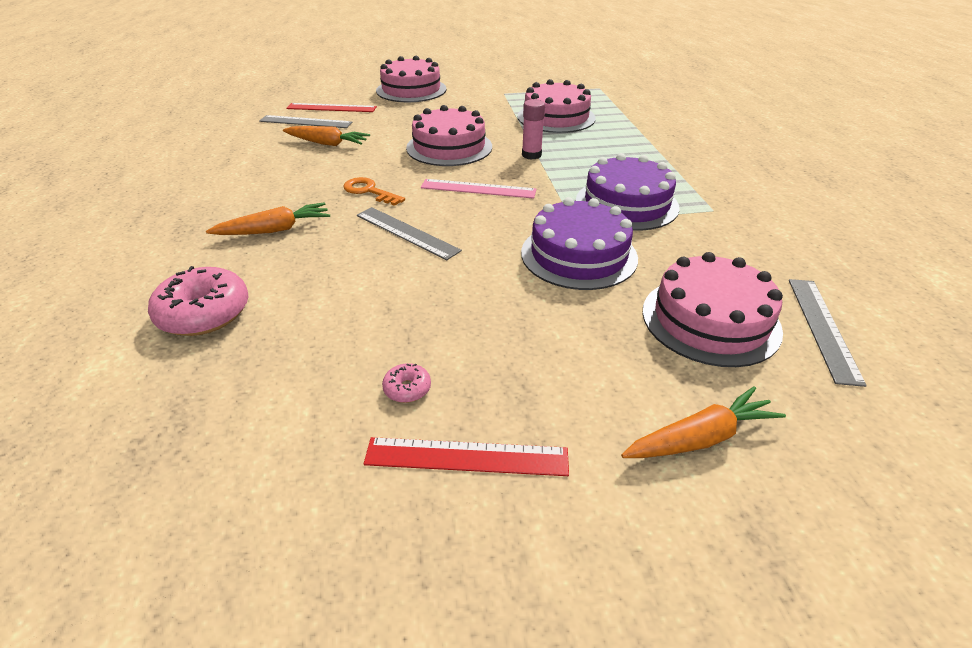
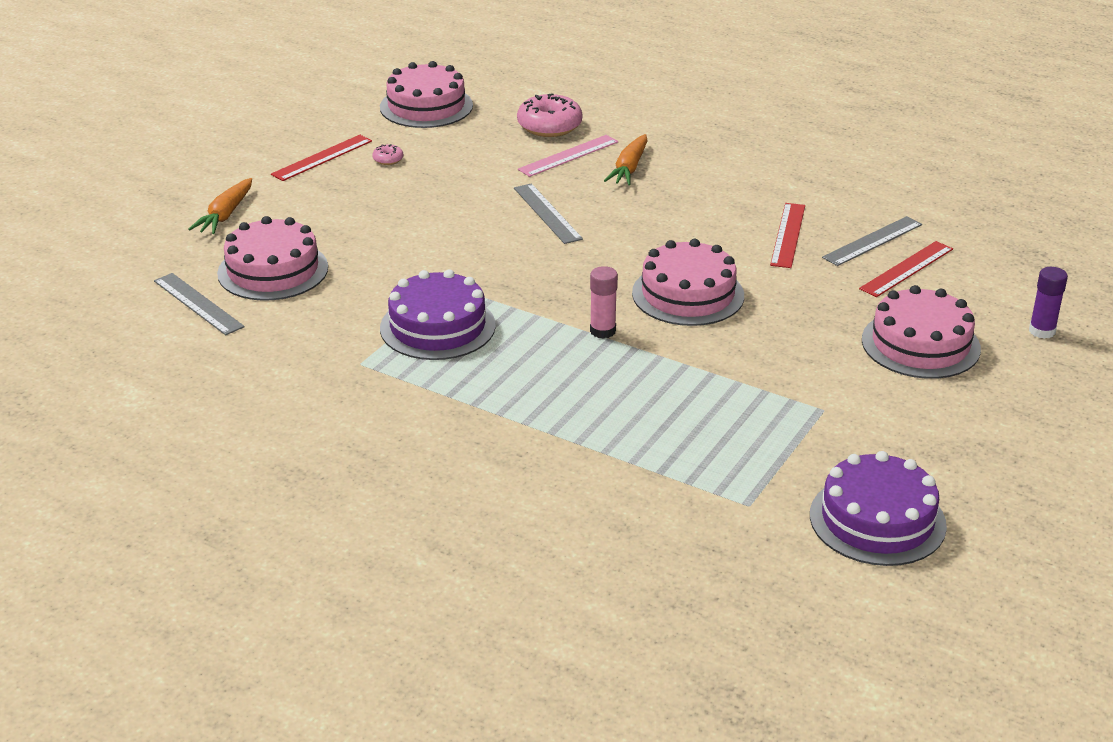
camera: 130 degrees right, 5 degrees down
orange carrot [283,126,370,146] -> red ruler [770,203,805,268]
orange key [343,177,405,206] -> none
grey ruler [357,207,462,260] -> grey ruler turned 75 degrees clockwise [514,183,583,244]
pink ruler [421,179,537,199] -> pink ruler moved to [518,135,618,177]
pink cake [517,79,596,133] -> pink cake moved to [380,61,473,128]
purple cake [521,197,638,290] -> purple cake moved to [810,451,947,566]
none -> purple glue stick [1029,267,1068,339]

